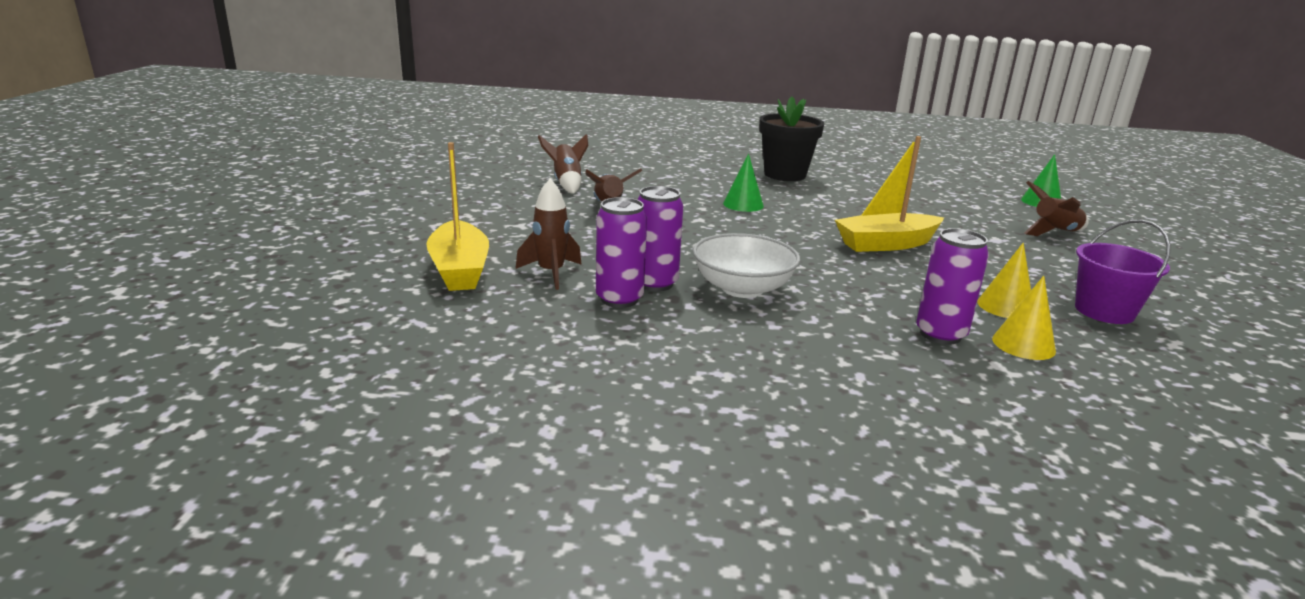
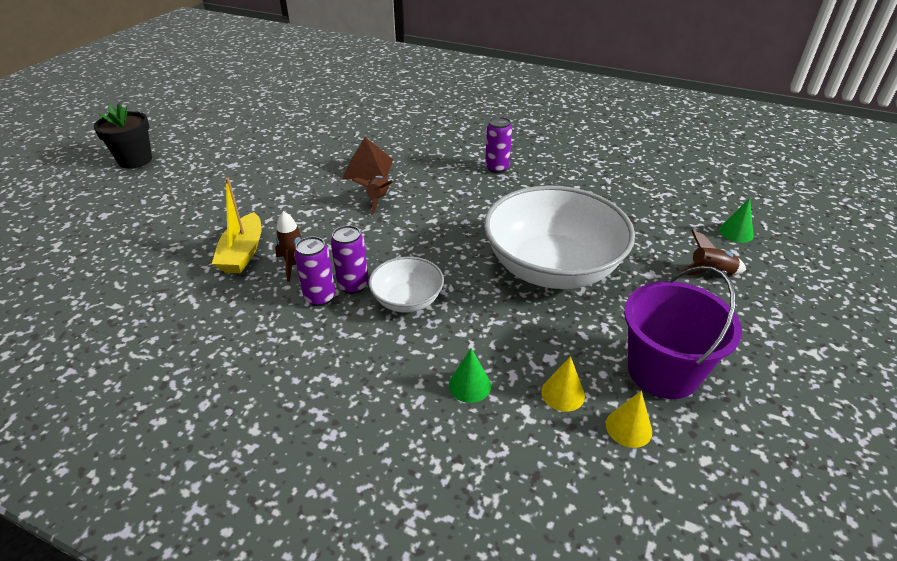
camera: 20 degrees right, 15 degrees up
brown rocket [538,134,588,194] -> brown pyramid [342,137,393,181]
green cone [723,153,764,212] -> green cone moved to [449,348,491,403]
black flower pot [759,96,824,181] -> black flower pot moved to [94,103,152,169]
yellow boat [835,136,944,252] -> white bowl [484,185,635,289]
purple can [916,228,989,345] -> purple can moved to [485,117,512,173]
yellow cone [977,243,1031,318] -> yellow cone moved to [606,391,652,448]
purple bucket [1075,220,1171,324] -> purple bucket [624,266,742,399], size x1.66

